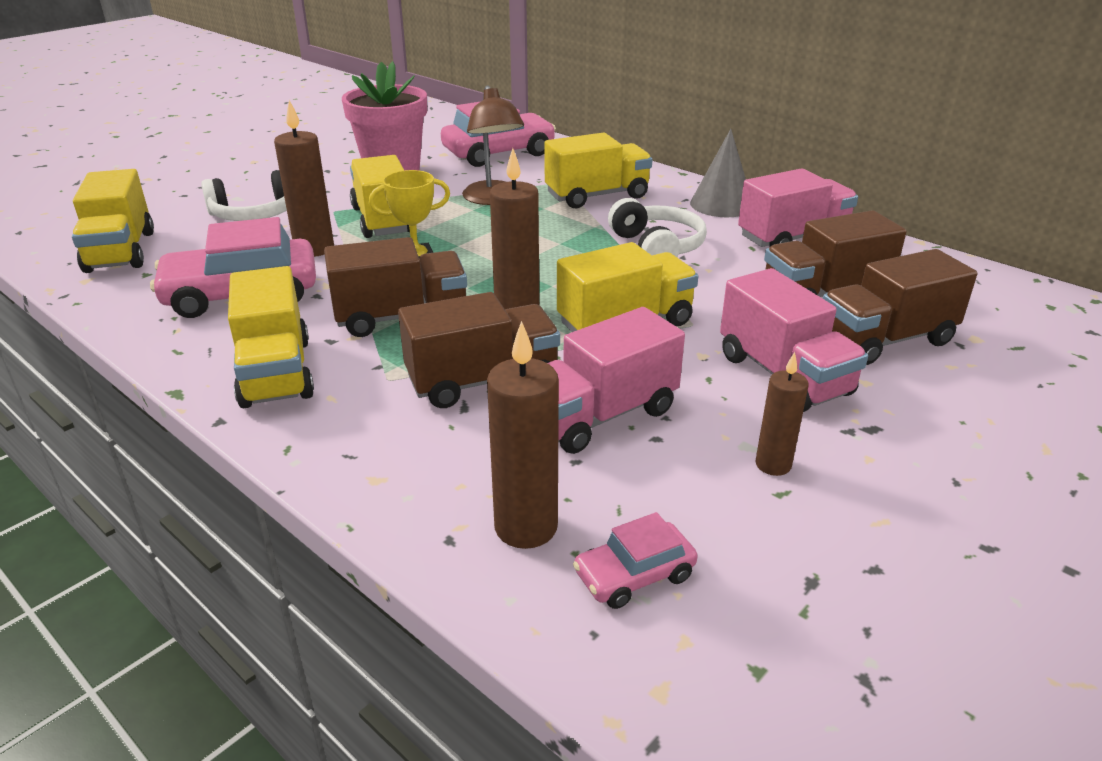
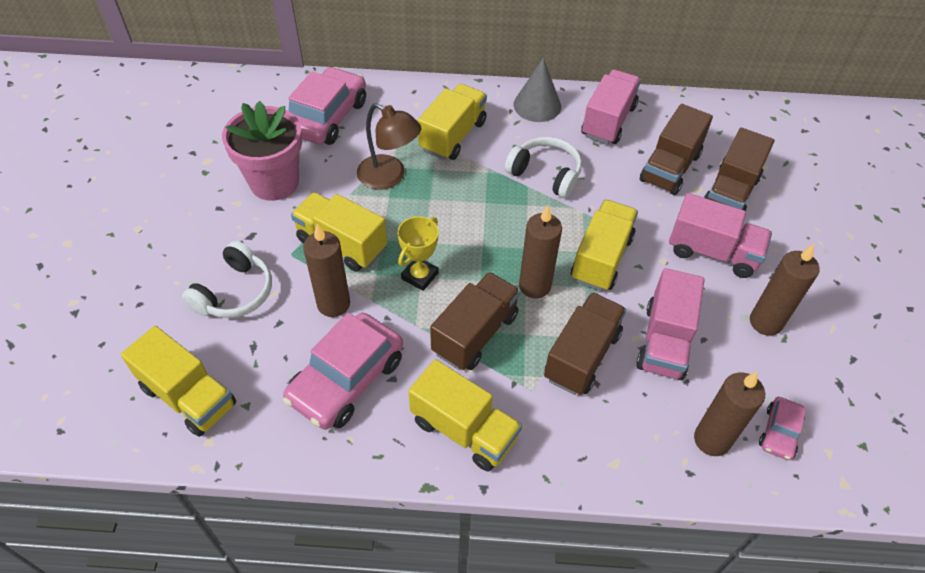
camera: 40 degrees left, 20 degrees up
brown candle [756,352,809,476] -> brown candle [750,244,820,336], size x1.63

